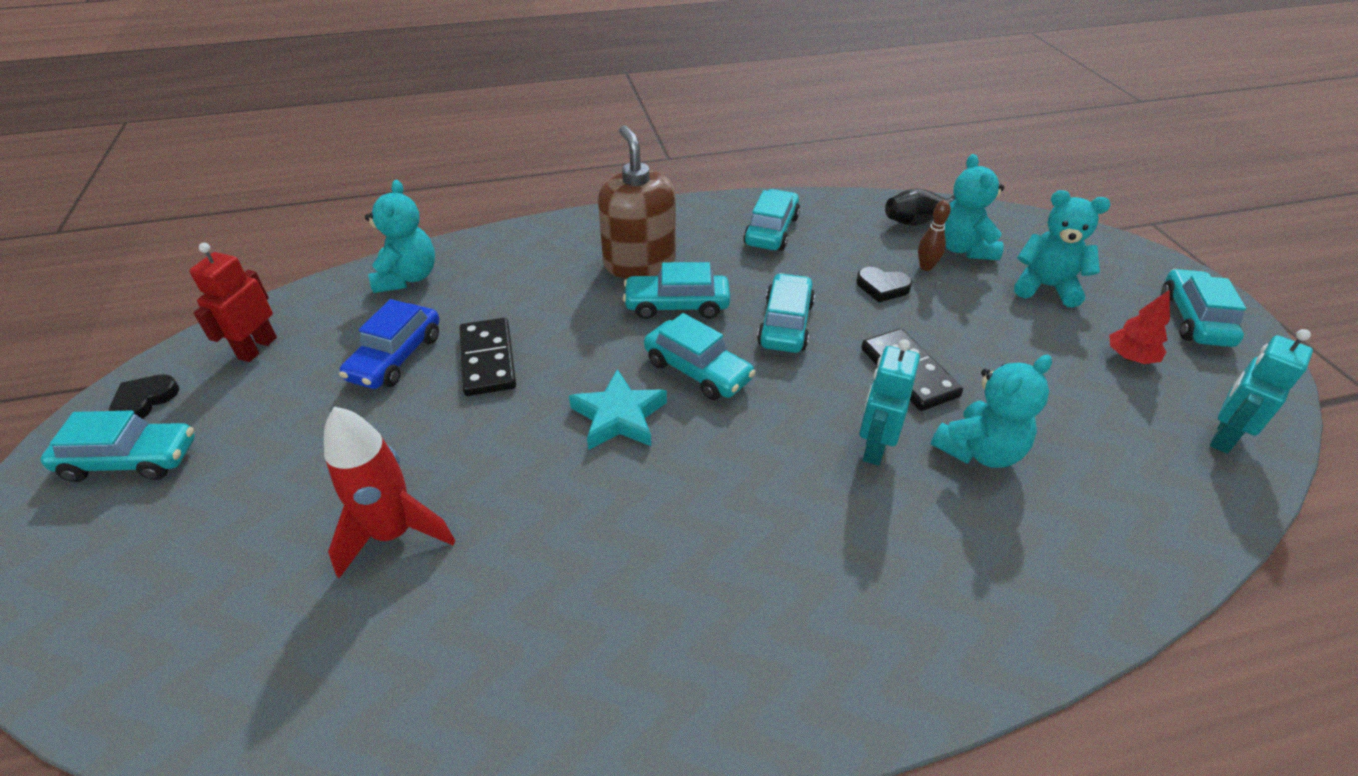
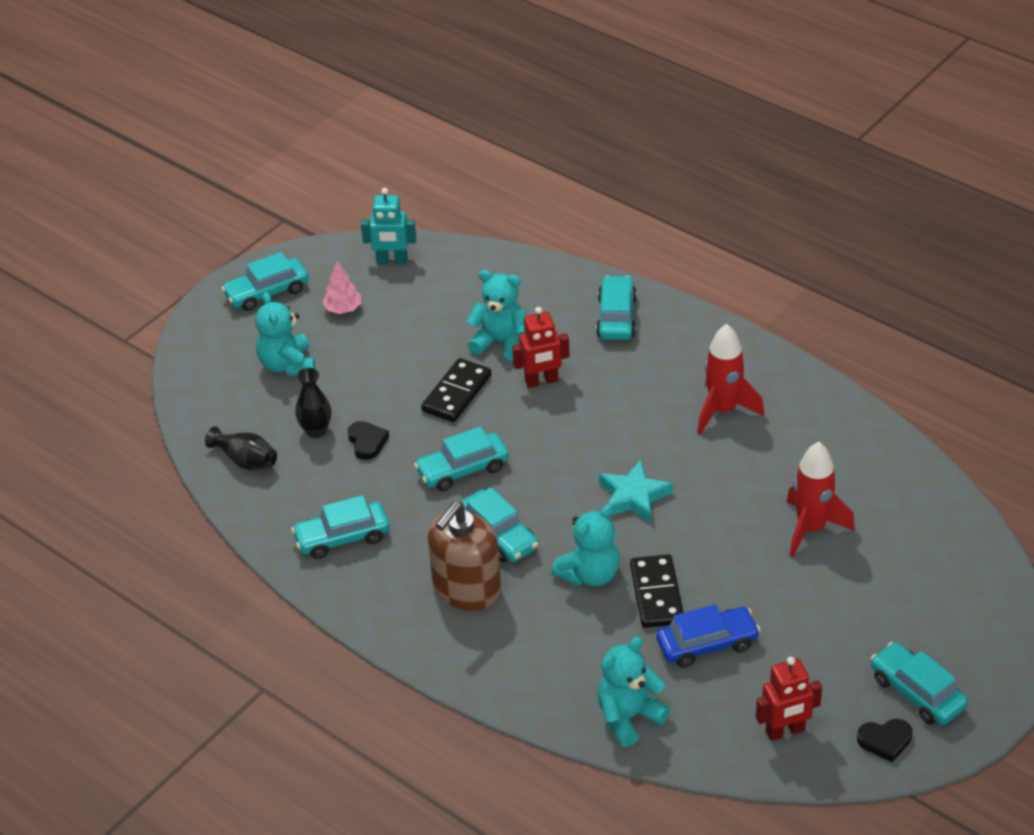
camera: 125 degrees left, 0 degrees up
black domino [460,318,516,396] -> black domino turned 45 degrees counterclockwise [630,554,684,628]
turquoise car [644,313,756,400] -> turquoise car moved to [596,276,637,340]
turquoise robot [859,339,920,466] -> red robot [512,307,570,388]
brown bowling pin [918,200,951,271] -> black vase [295,368,331,438]
turquoise teddy bear [944,154,1004,260] -> turquoise teddy bear moved to [551,504,620,586]
red tree [1109,290,1170,364] -> pink tree [322,261,361,314]
none -> red rocket [697,324,764,435]

